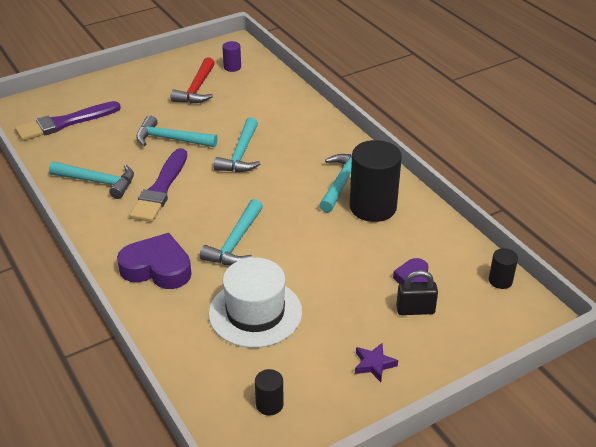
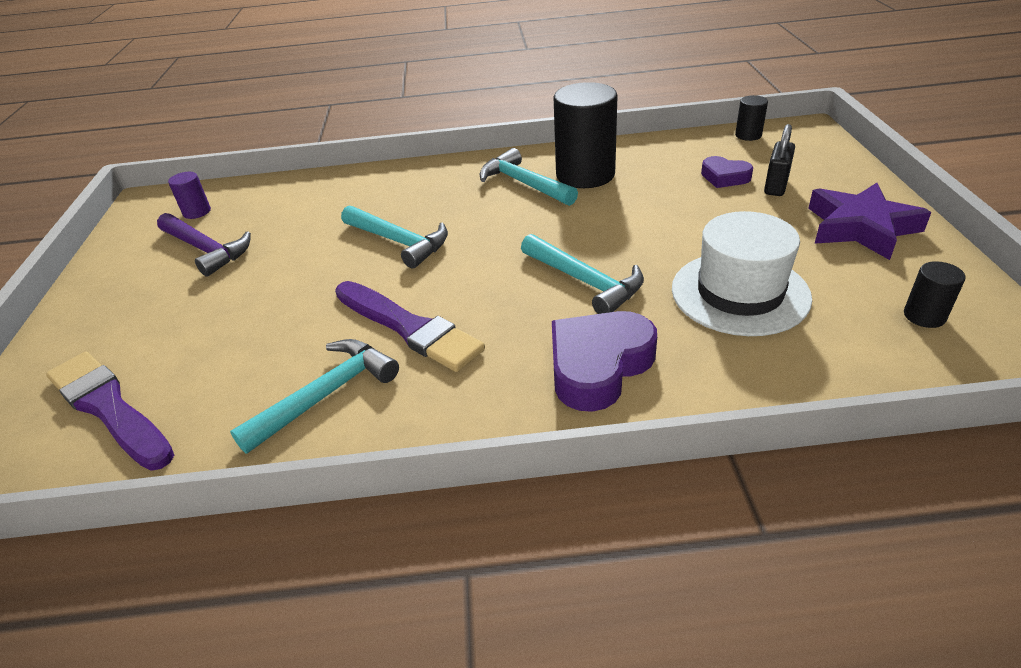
camera: 60 degrees left, 0 degrees up
purple brush [15,101,121,141] -> purple brush turned 135 degrees clockwise [46,352,174,471]
turquoise hammer [136,115,218,147] -> none
red hammer [171,57,215,104] -> purple hammer [157,213,251,277]
purple star [355,343,398,382] -> purple star [808,183,931,260], size x2.01

